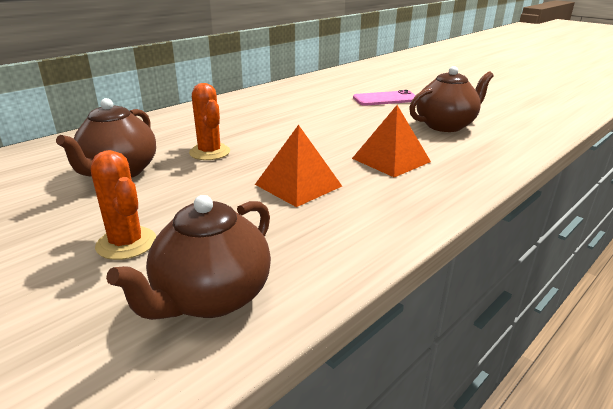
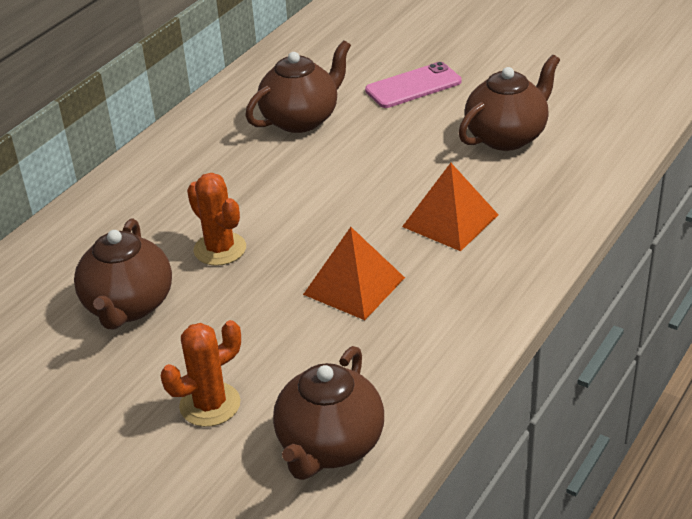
camera: 10 degrees left, 10 degrees up
orange cactus [91,150,156,260] -> orange cactus turned 75 degrees counterclockwise [161,320,241,427]
none -> brown teapot [245,40,351,133]

